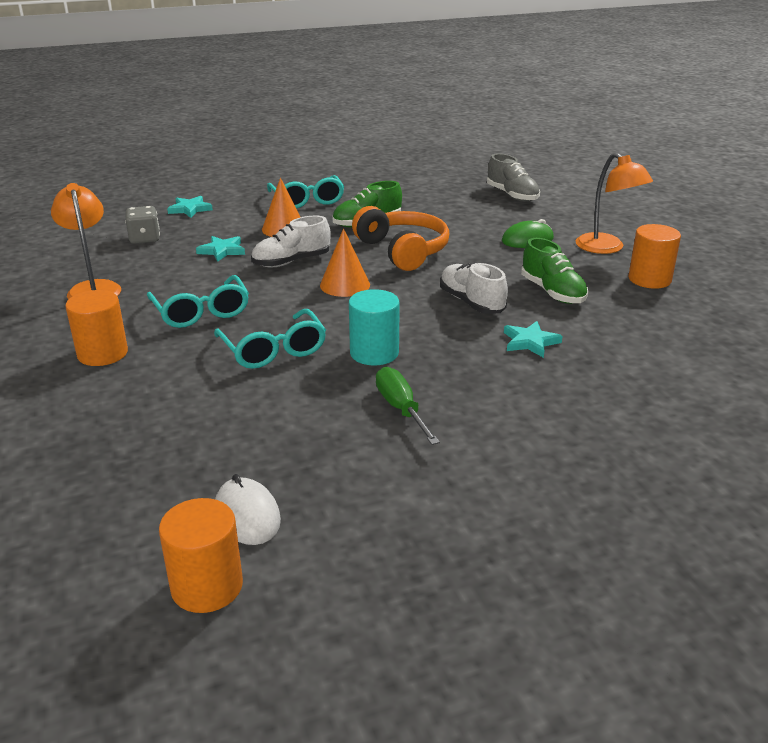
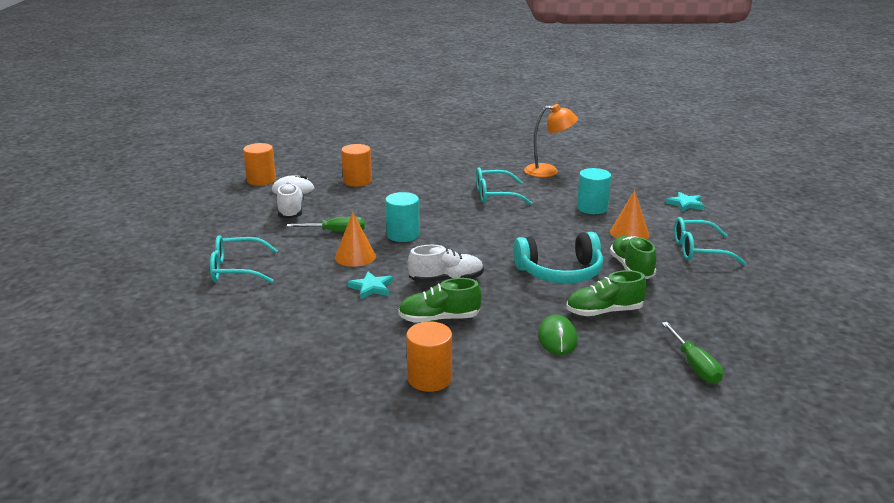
camera: 110 degrees right, 5 degrees down
orange cylinder [65,290,128,366] -> orange cylinder moved to [341,144,372,187]
grey dice [125,206,160,244] -> none
turquoise star [196,236,245,262] -> turquoise cylinder [577,168,611,214]
turquoise glasses [214,309,326,369] -> turquoise glasses moved to [210,235,278,283]
white shoe [251,216,331,267] -> white shoe moved to [277,183,304,219]
orange cone [320,228,370,297] -> orange cone moved to [335,212,376,267]
orange headphones [352,206,449,271] -> turquoise headphones [513,232,603,283]
grey shoe [487,153,540,202] -> green screwdriver [661,322,723,384]
orange lamp [576,153,653,254] -> none
none -> green shoe [566,270,647,316]

